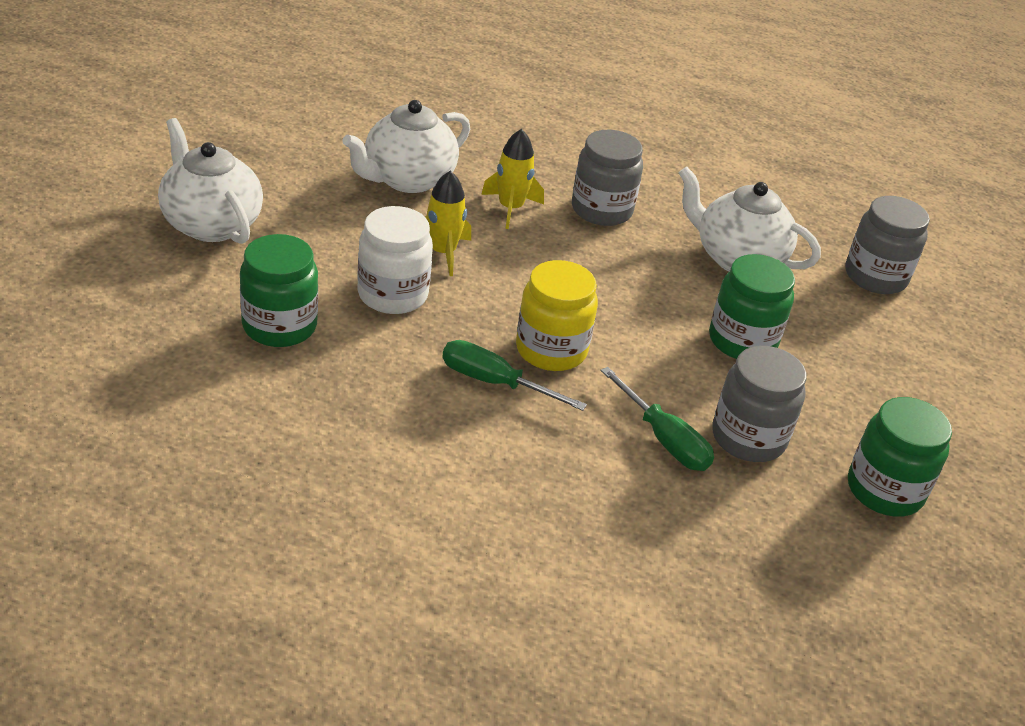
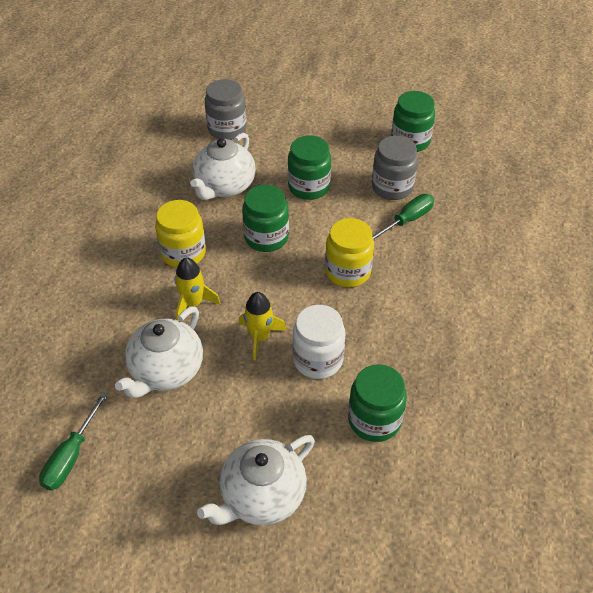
camera: 90 degrees left, 10 degrees up
white teapot [342,100,470,193] -> white teapot turned 75 degrees clockwise [115,306,203,398]
green screwdriver [442,340,587,411] -> green screwdriver moved to [39,393,108,490]
grey jar [572,130,643,226] -> yellow jar [155,200,206,268]
none -> green jar [242,185,289,252]

